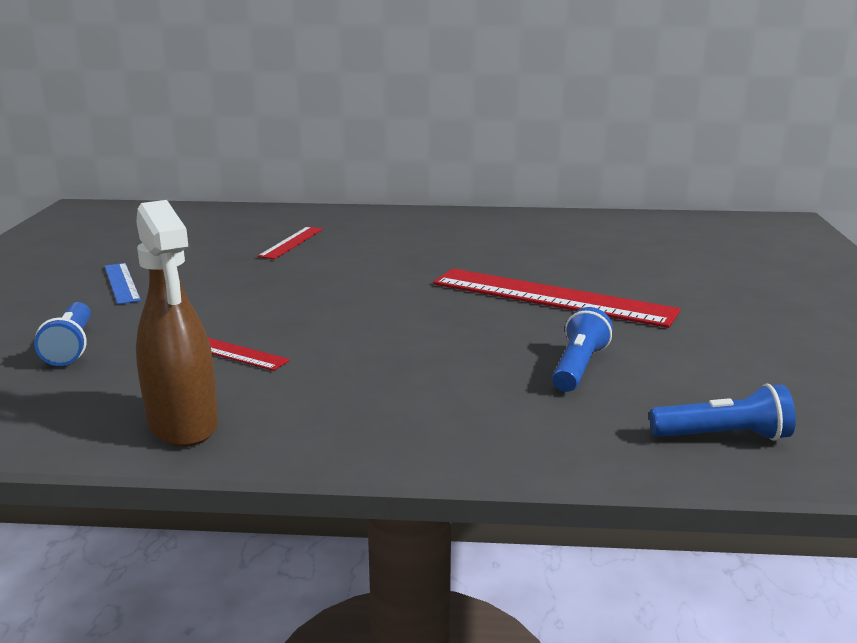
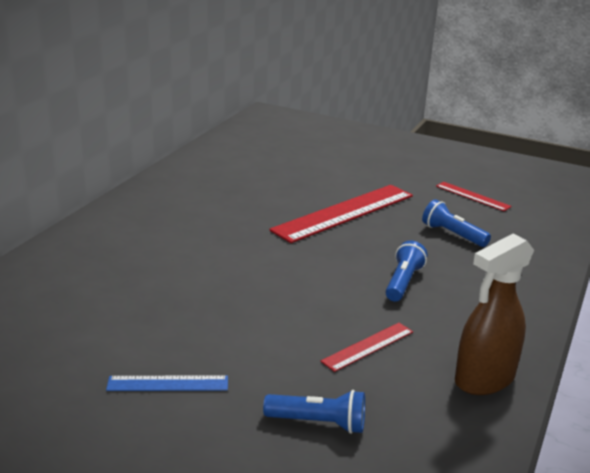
camera: 70 degrees left, 5 degrees up
brown spray bottle [136,200,218,447] -> brown spray bottle turned 150 degrees clockwise [455,234,534,395]
red ruler [257,227,323,259] -> red ruler moved to [436,182,512,211]
blue flashlight [649,384,796,441] -> blue flashlight moved to [386,241,427,301]

